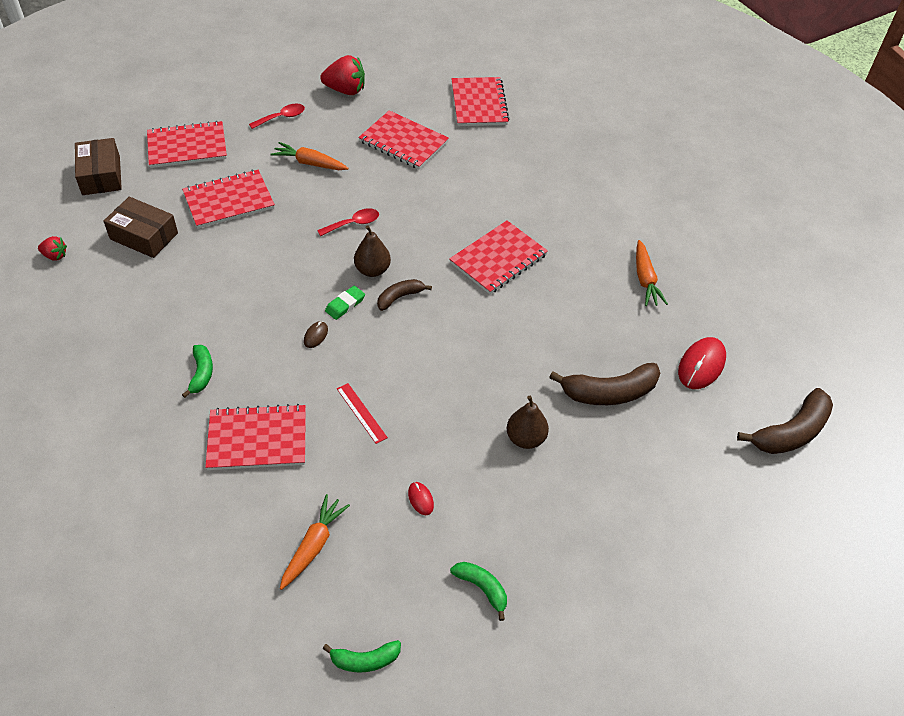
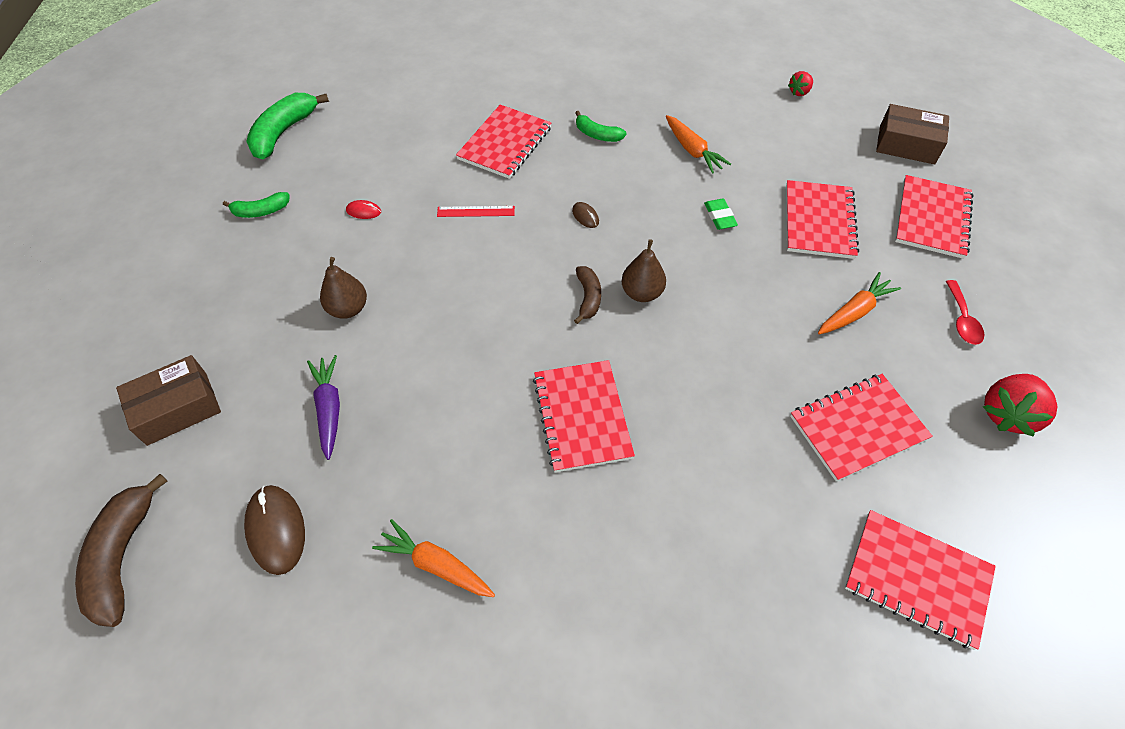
camera: 125 degrees right, 5 degrees up
brown box [103,197,178,258] -> brown box moved to [116,355,221,446]
orange carrot [280,494,350,590] -> orange carrot moved to [666,115,731,174]
red spoon [317,208,379,236] -> none
green banana [322,640,401,672] -> green banana [246,93,329,159], size x1.75
green eraser [325,286,365,320] -> green eraser moved to [704,199,738,230]
brown banana [549,363,660,405] -> purple carrot [307,355,340,460]
red mouse [678,337,726,389] -> brown mouse [244,485,305,575]

